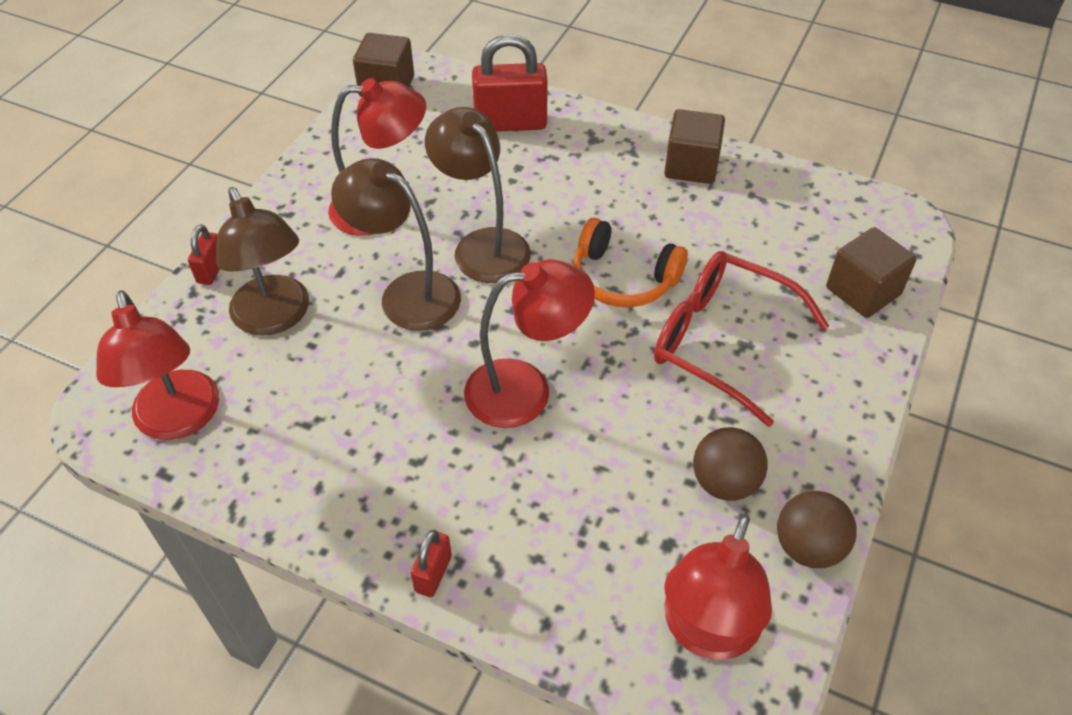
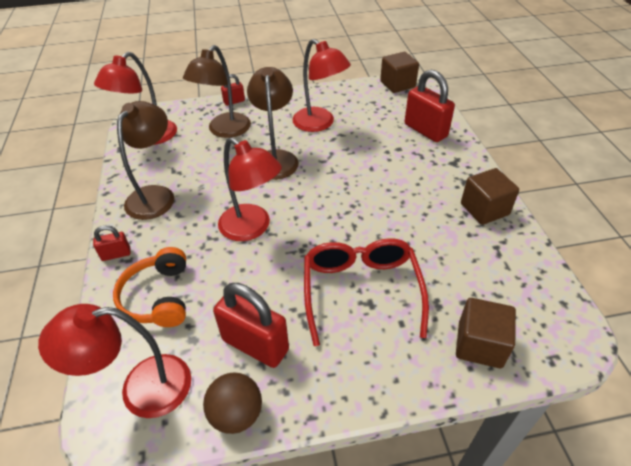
camera: 55 degrees right, 5 degrees down
brown lamp [425,107,531,283] -> brown lamp moved to [117,101,174,220]
orange headphones [573,217,688,307] -> orange headphones moved to [113,247,186,327]
brown ball [693,427,768,501] -> red padlock [213,283,289,368]

